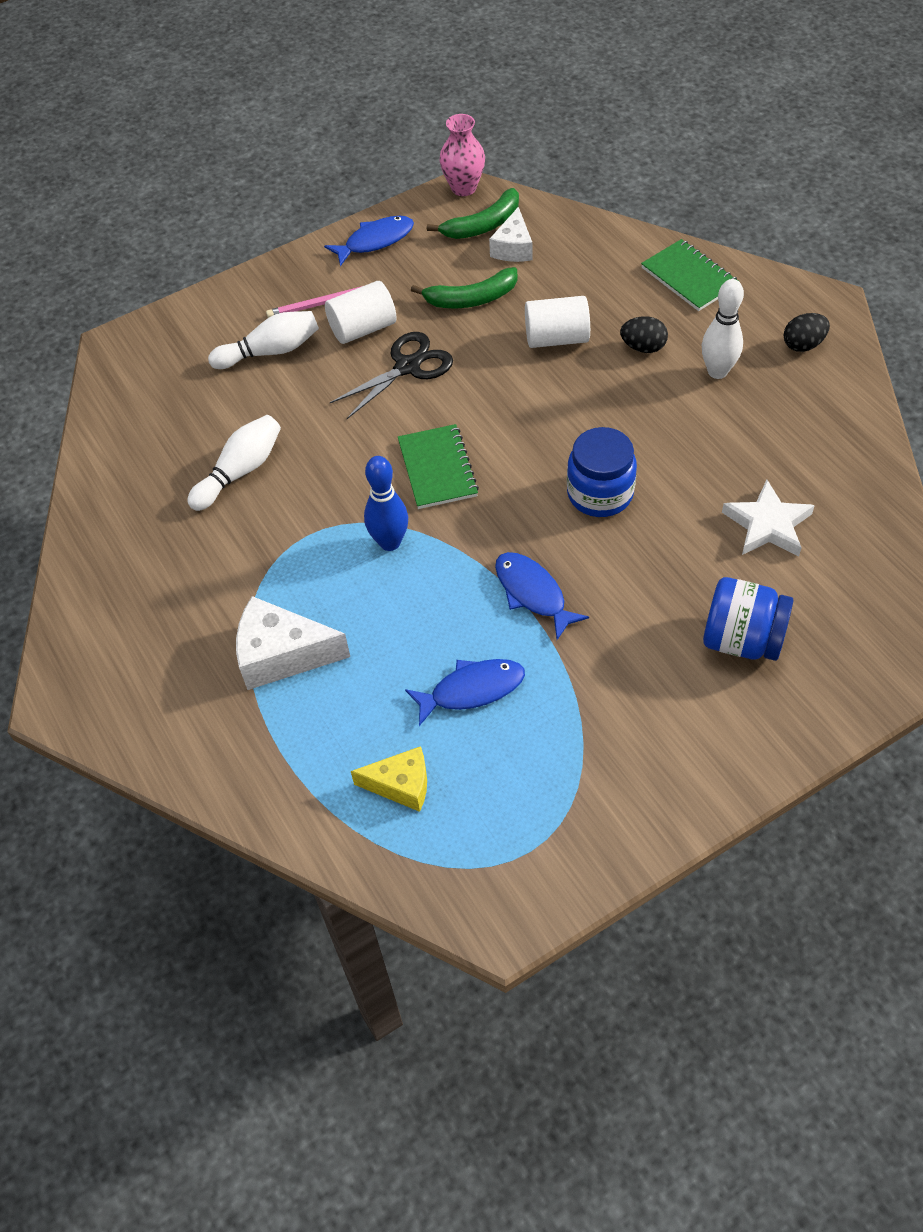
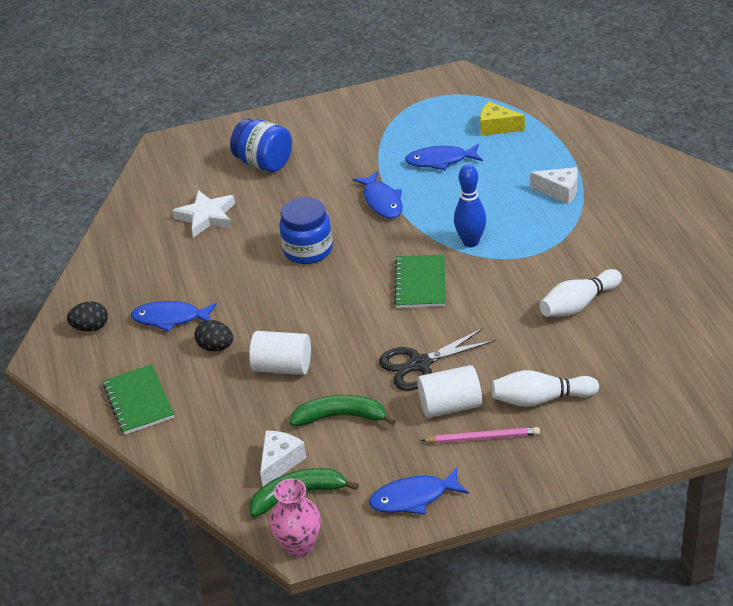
camera: 165 degrees left, 15 degrees down
white cheese [236,596,350,690] -> white cheese [530,167,578,204], size x0.65
white bowling pin [702,279,744,379] -> blue fish [131,301,217,332]

